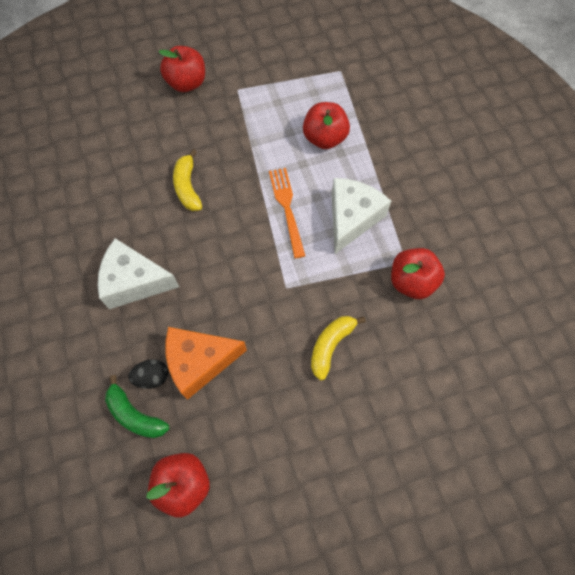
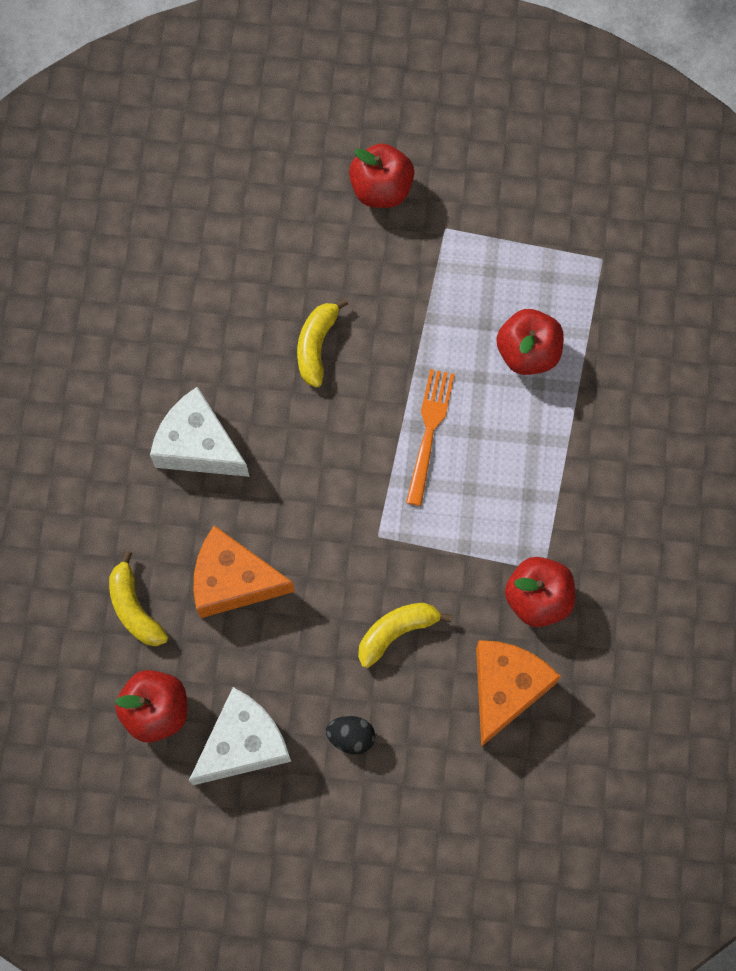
camera: 25 degrees right, 5 degrees up
green banana [105,375,169,438] -> yellow banana [109,551,168,646]
black egg [128,359,168,389] -> black egg moved to [326,716,375,754]
white cheese [332,178,391,254] -> white cheese moved to [189,687,291,785]
none -> orange cheese [476,640,561,747]

